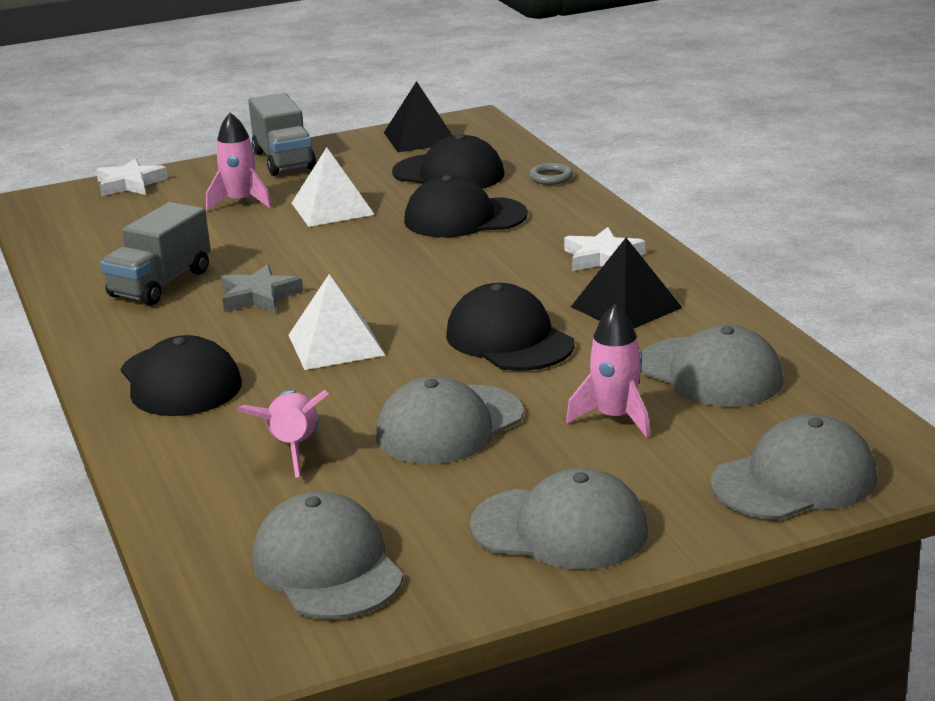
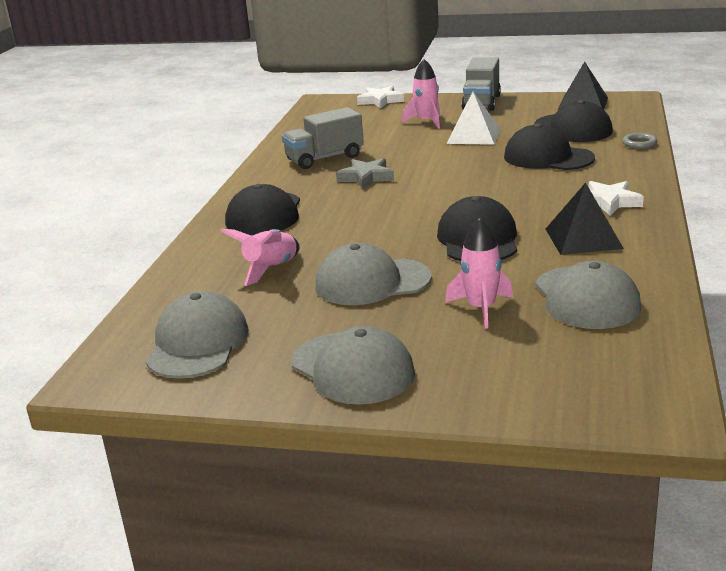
camera: 35 degrees right, 0 degrees up
white pyramid [288,274,385,370] -> none
grey cap [710,414,877,520] -> none

